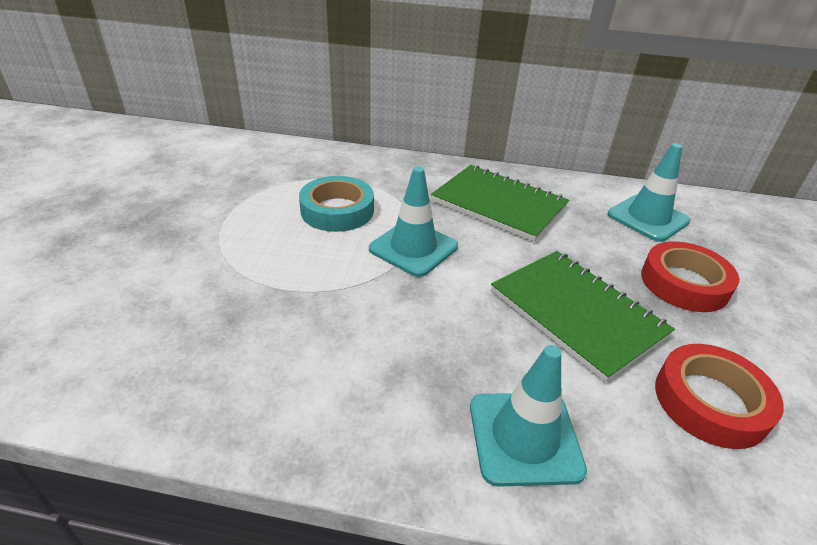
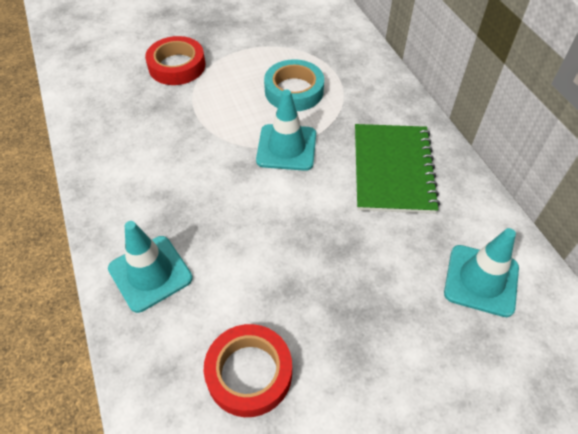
camera: 60 degrees right, 15 degrees up
green notebook [491,251,675,382] -> none
red tape [641,241,739,312] -> red tape moved to [145,36,205,85]

